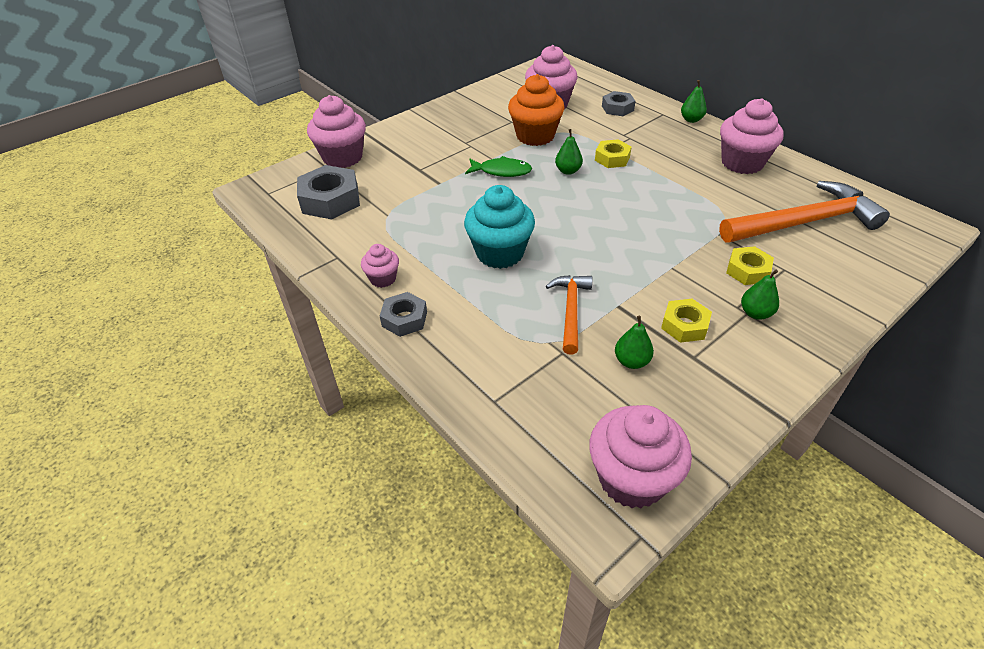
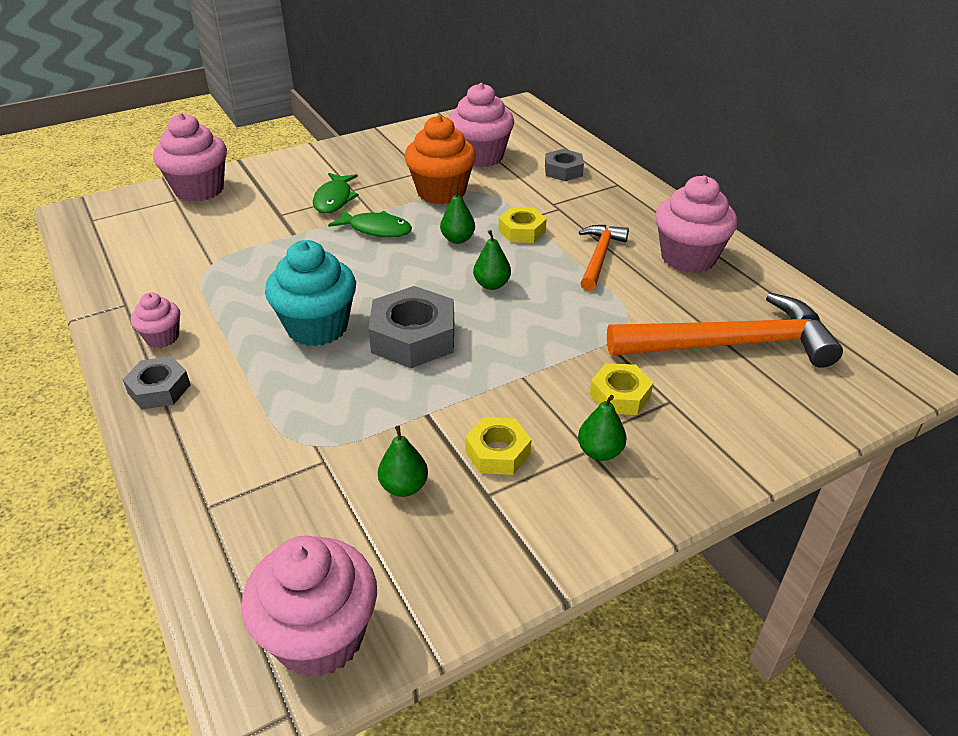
camera: 10 degrees right, 5 degrees down
grey nut [297,165,360,219] -> grey nut moved to [368,286,454,368]
orange hammer [546,275,593,355] -> orange hammer moved to [579,225,629,291]
green pear [681,80,707,123] -> green pear moved to [473,230,511,290]
none -> green fish [313,173,359,213]

